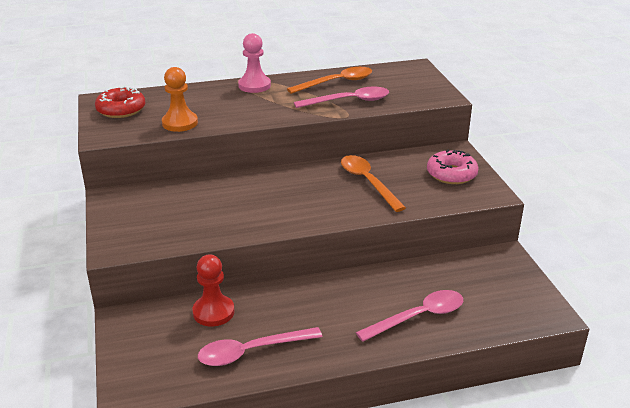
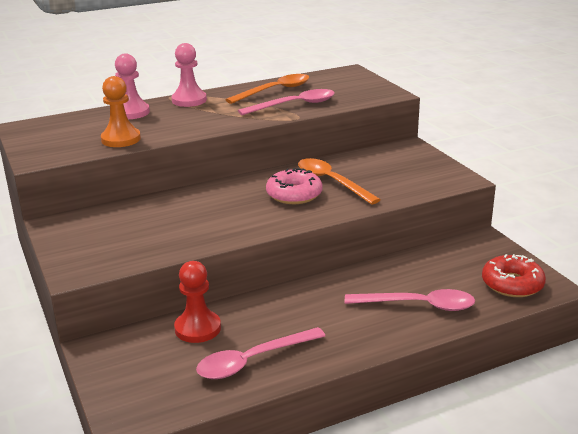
camera: 10 degrees left, 5 degrees down
red donut [95,87,145,118] -> red donut moved to [482,254,546,297]
pink spoon [356,290,463,342] -> pink spoon turned 45 degrees clockwise [345,289,475,311]
pink donut [427,150,479,184] -> pink donut moved to [266,168,323,204]
none -> pink pawn [115,53,150,119]

